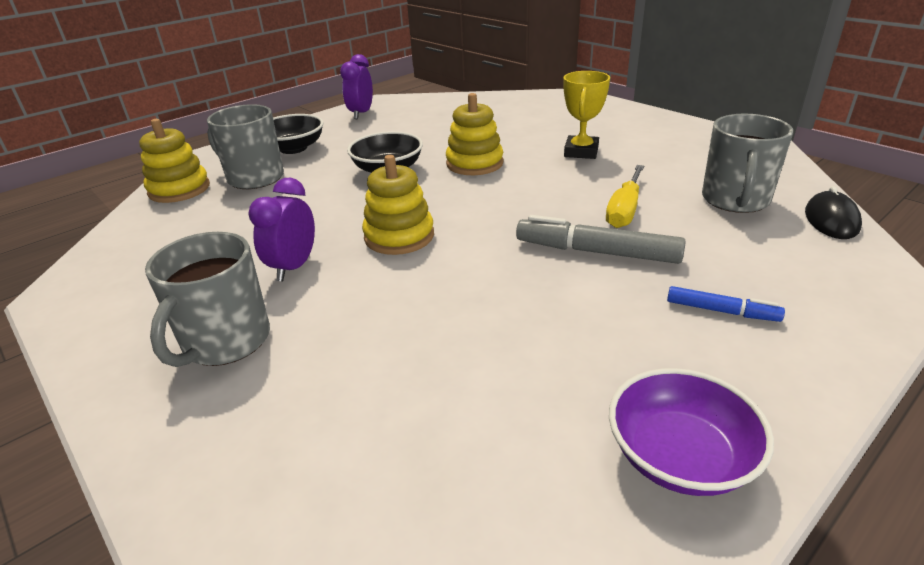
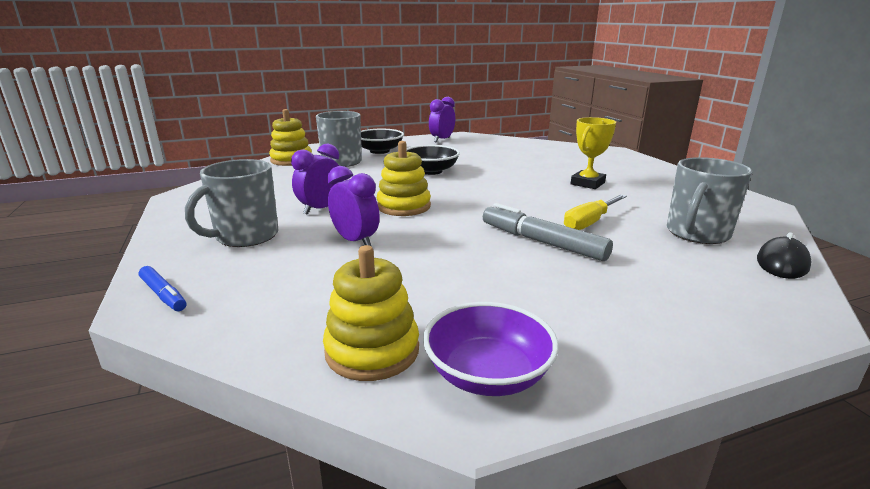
camera: 20 degrees right, 10 degrees down
yellow stacking toy [446,93,504,175] -> yellow stacking toy moved to [323,245,419,381]
blue marker [667,286,785,322] -> blue marker moved to [138,266,186,311]
none -> purple clock [327,166,380,246]

